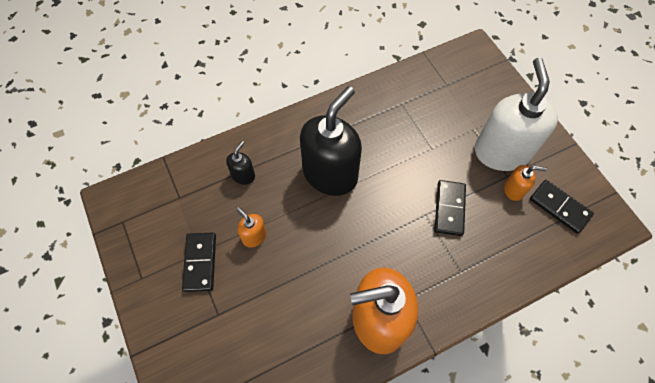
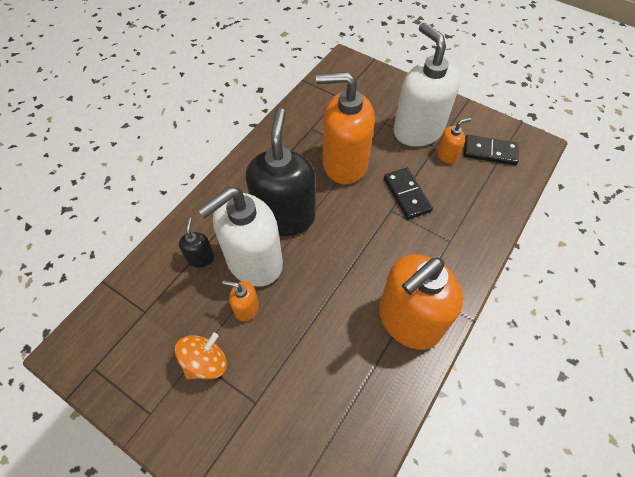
camera: 30 degrees left, 5 degrees down
black domino [182,233,216,292] -> orange spinning top [175,333,227,379]
none -> white soap dispenser [198,187,283,287]
none -> orange soap dispenser [316,72,375,184]

